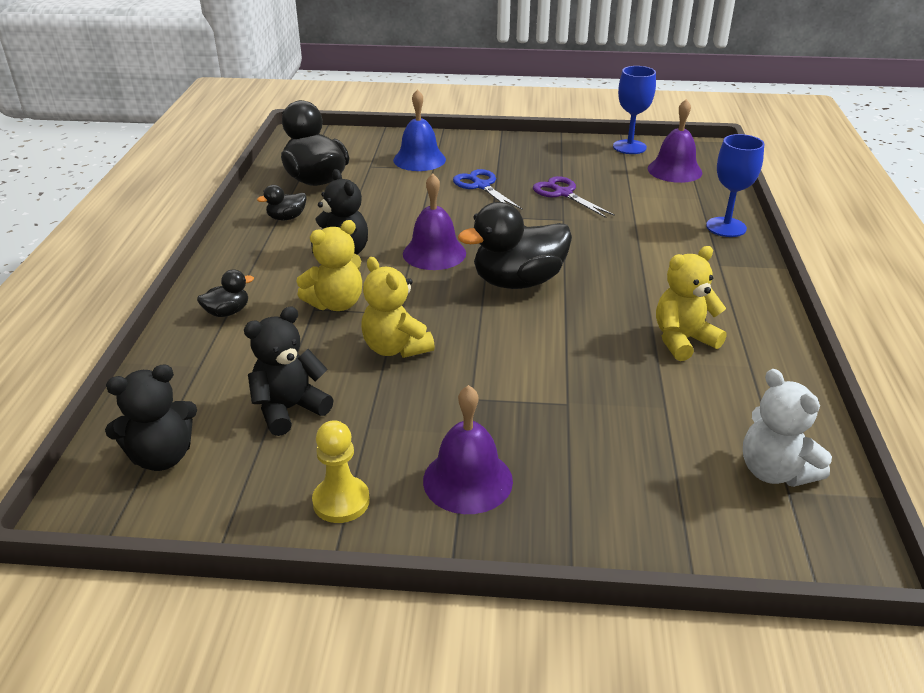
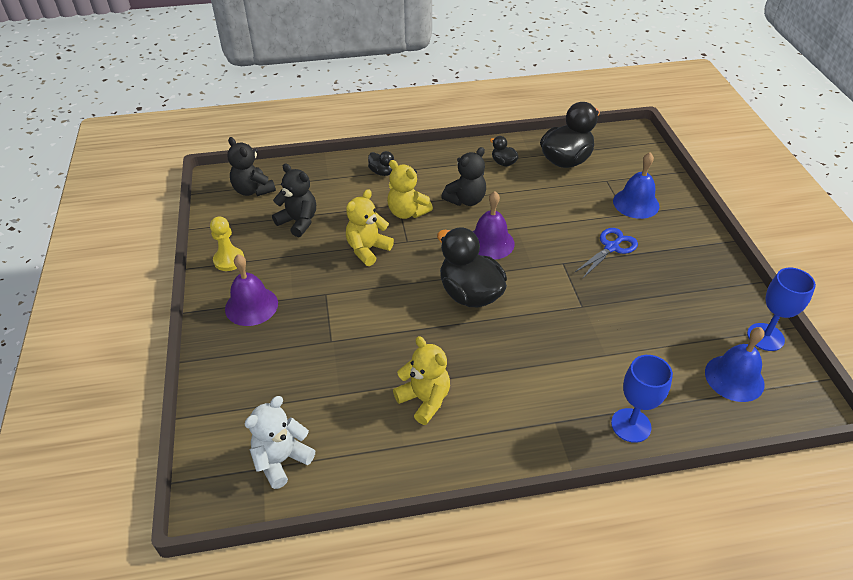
camera: 75 degrees right, 10 degrees up
purple scissors [533,176,615,218] -> none
purple bell [647,99,702,183] -> blue bell [705,327,765,402]

